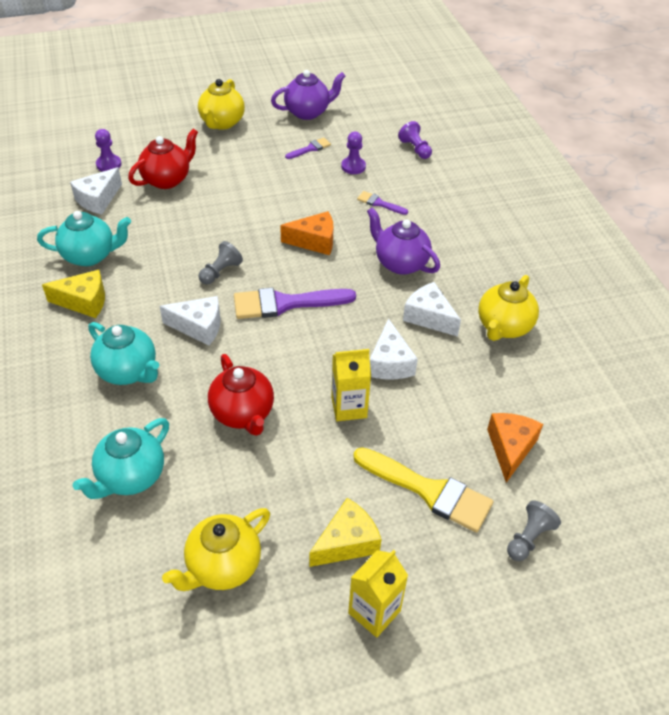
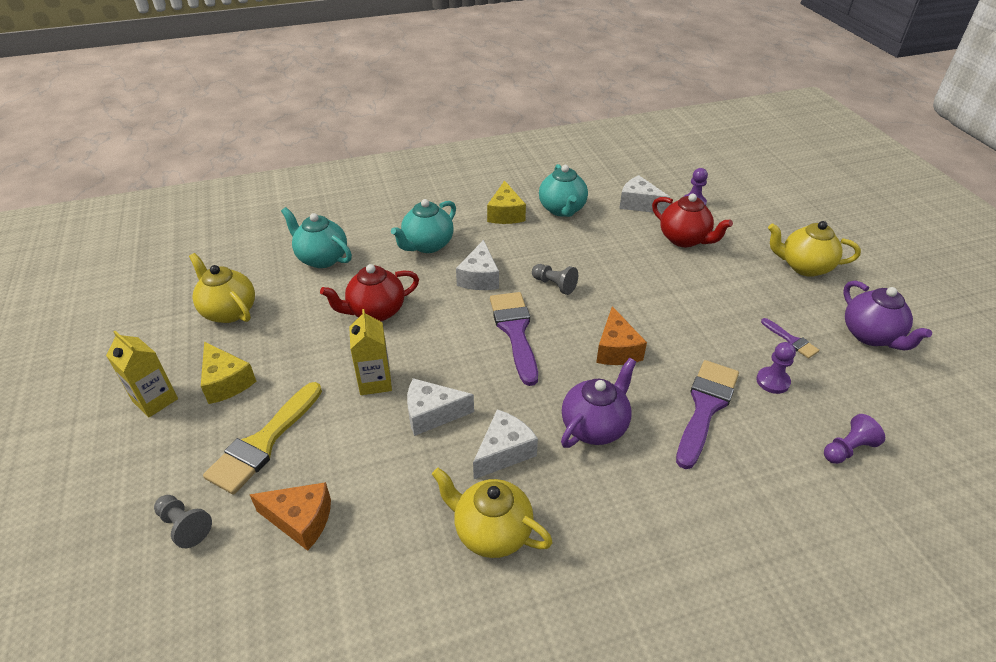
camera: 90 degrees right, 5 degrees down
purple brush [357,191,408,215] -> purple brush [676,360,739,469], size x2.02

